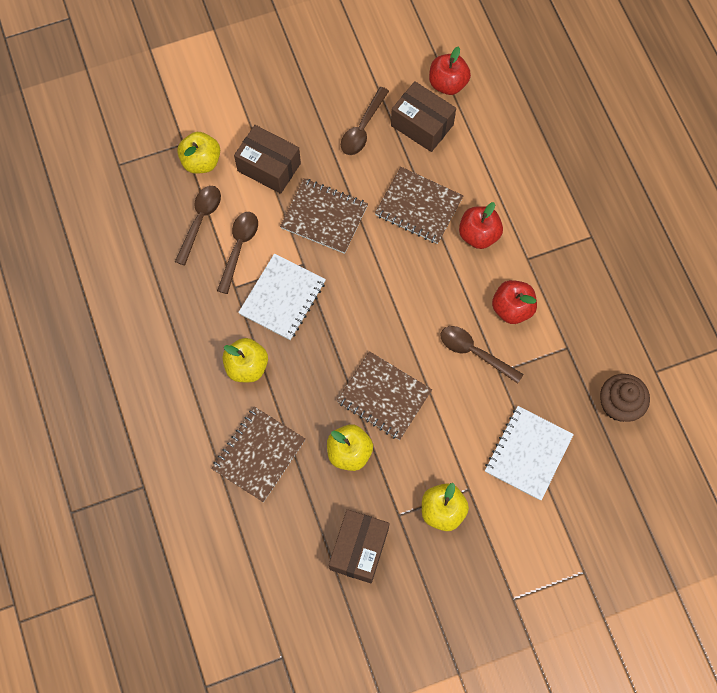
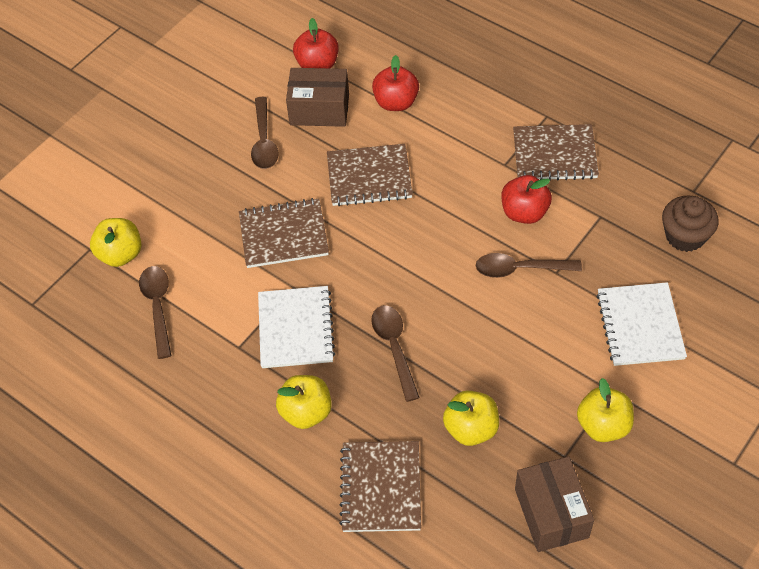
camera: 30 degrees left, 15 degrees down
brown spoon [217,212,258,294] -> brown spoon moved to [371,305,420,402]
brown box [234,125,301,194] -> none
brown notebook [336,351,432,440] -> brown notebook moved to [513,124,599,180]
red apple [459,202,503,249] -> red apple moved to [372,55,419,111]

